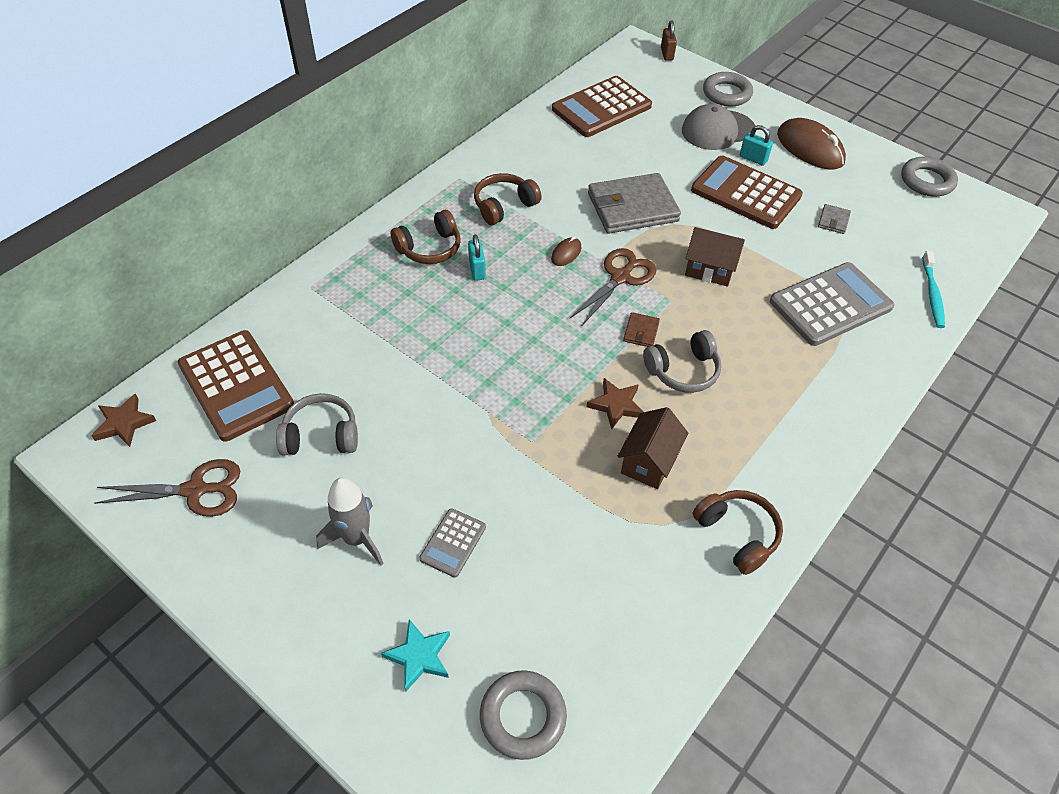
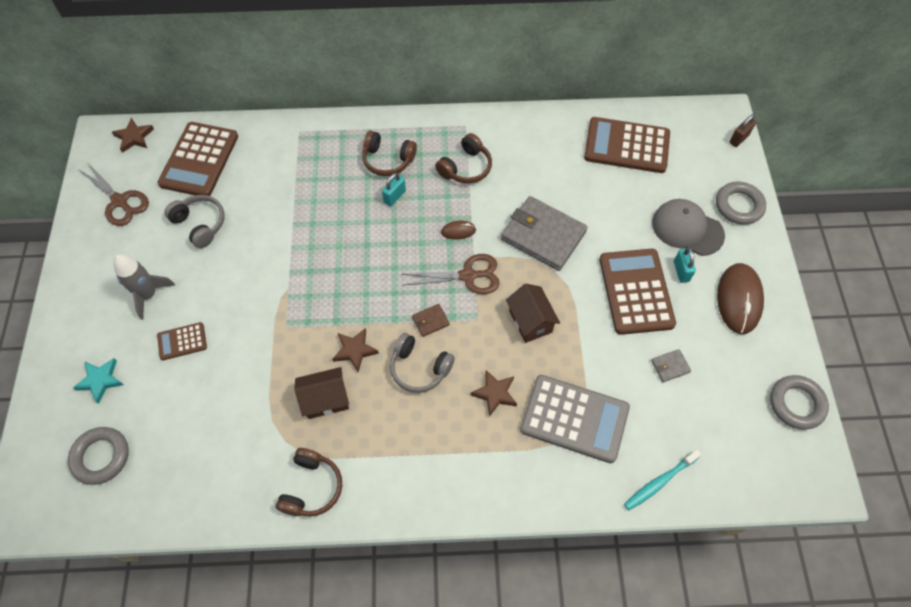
camera: 50 degrees right, 10 degrees up
grey calculator [419,508,486,578] -> brown calculator [157,322,207,360]
brown headphones [474,173,542,225] -> brown headphones turned 120 degrees clockwise [435,133,492,184]
none -> brown star [470,370,517,417]

